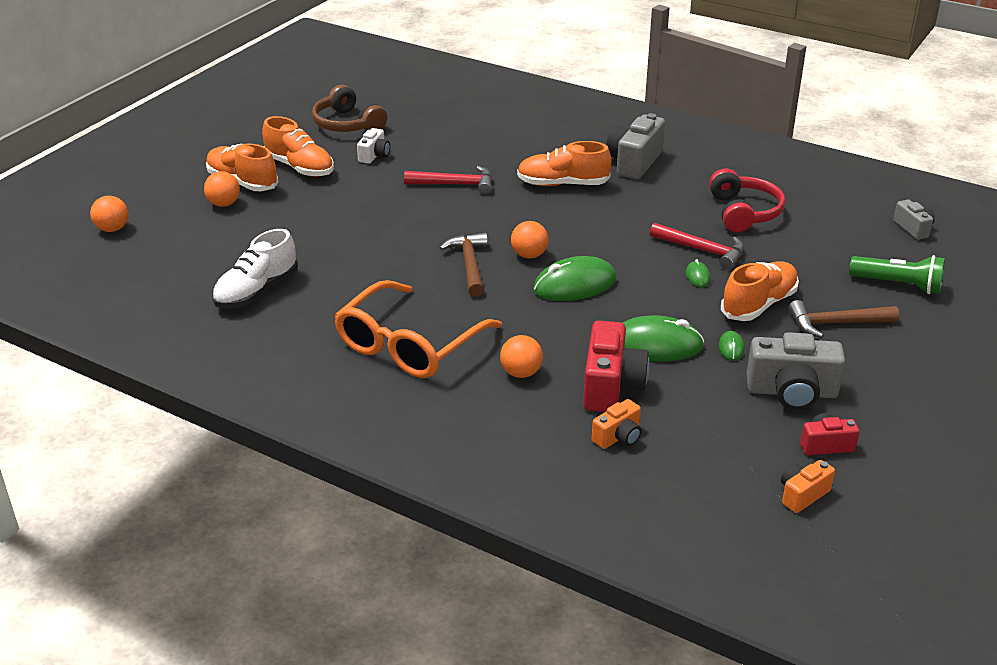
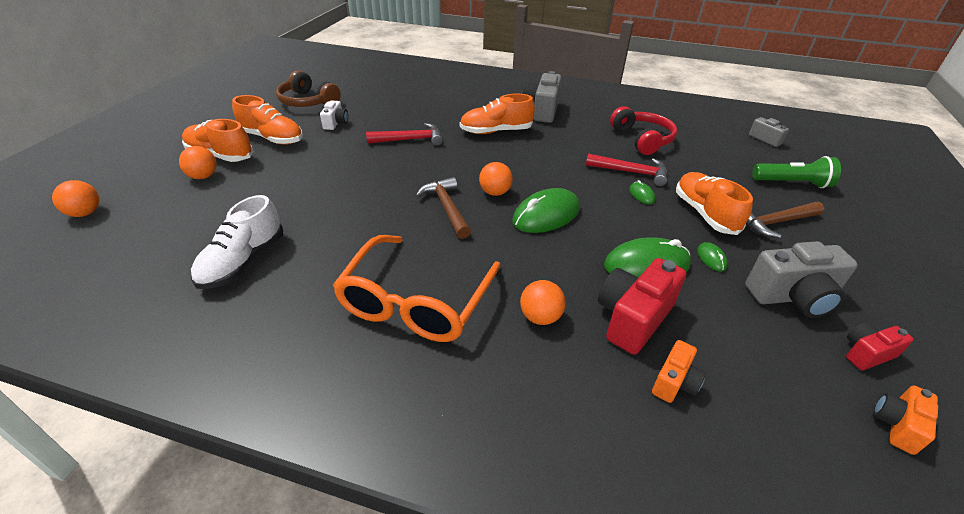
camera: 15 degrees left, 5 degrees up
red camera [583,320,649,412] -> red camera turned 135 degrees counterclockwise [598,258,686,355]
orange shoe [721,261,799,321] -> orange shoe turned 45 degrees counterclockwise [676,172,753,235]

